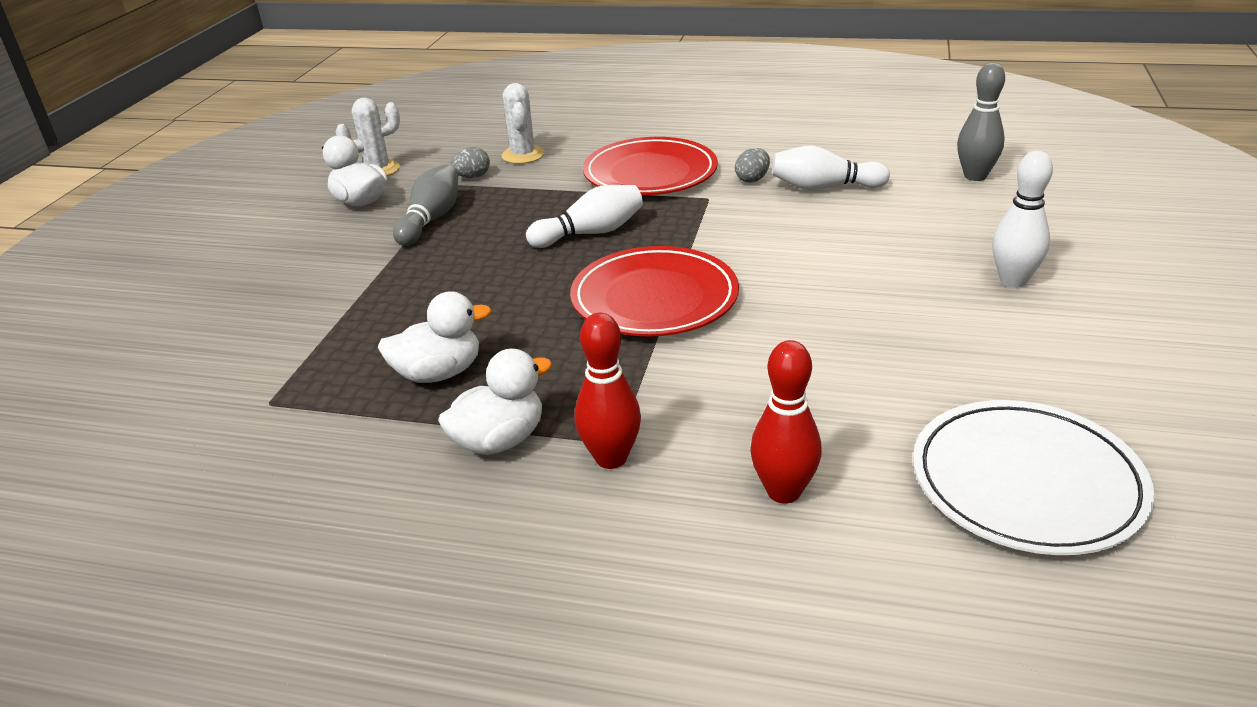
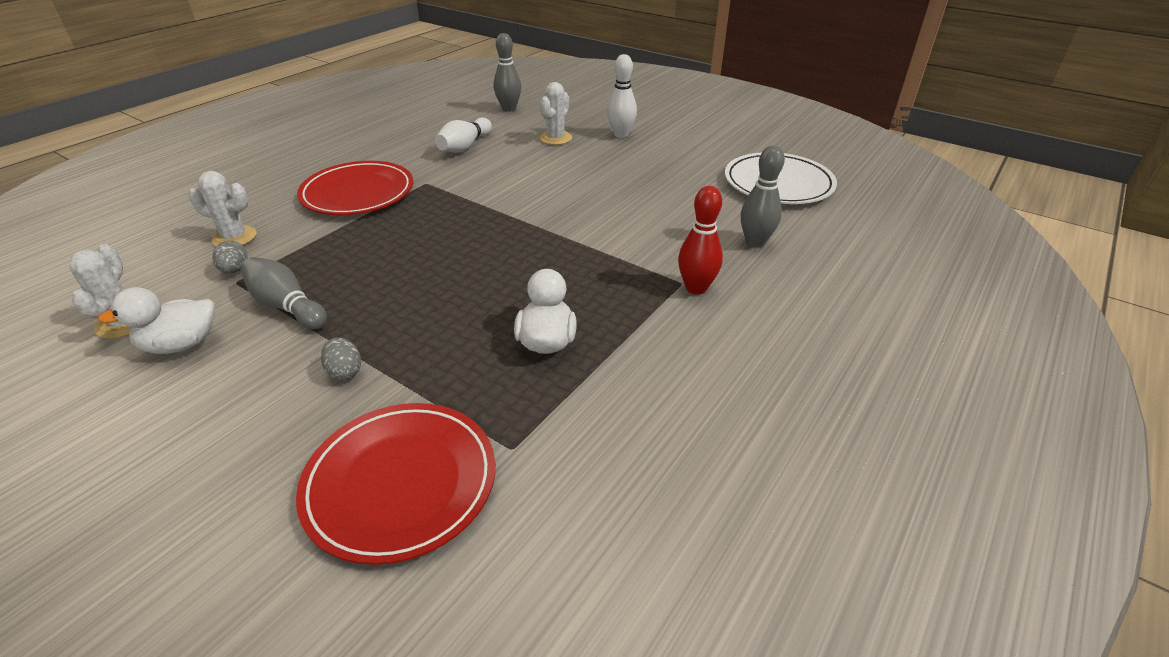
camera: 70 degrees left, 5 degrees up
white duck [438,348,552,455] -> none
white bowling pin [526,185,643,248] -> none
red plate [570,246,739,336] -> red plate moved to [296,403,495,565]
grey egg [735,148,770,182] -> grey egg moved to [321,338,361,380]
red bowling pin [750,340,822,504] -> grey bowling pin [741,145,785,247]
none -> white cactus [540,82,572,145]

